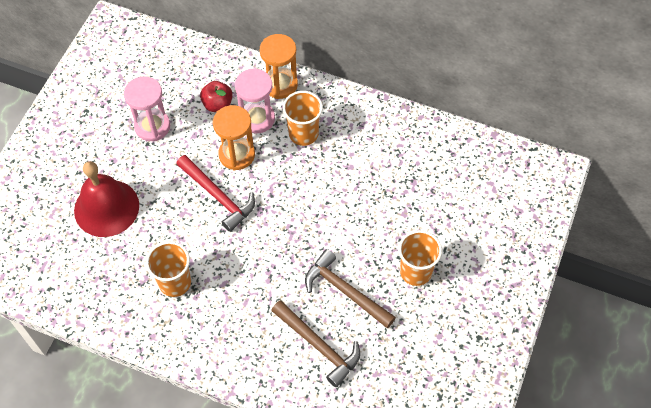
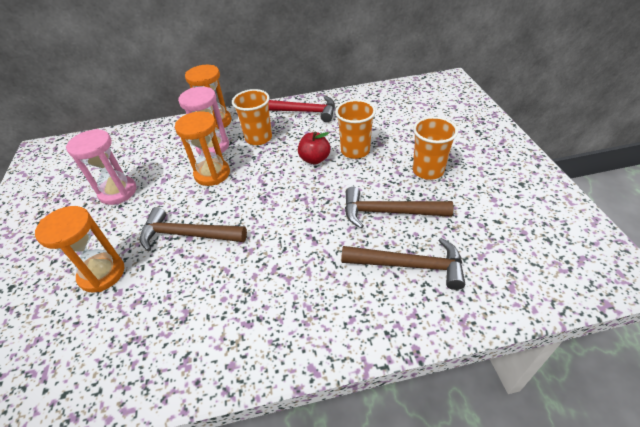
camera: 30 degrees left, 15 degrees down
red bell [74,161,139,237] -> orange hourglass [35,206,124,293]
orange cup [146,241,191,297] -> orange cup moved to [335,99,376,159]
red hammer [176,155,255,232] -> red hammer moved to [269,96,335,122]
red apple [200,81,233,112] -> red apple moved to [298,132,330,164]
none -> brown hammer [140,207,247,251]

